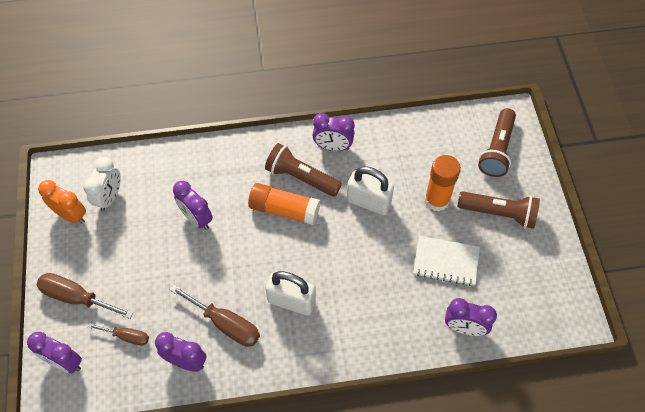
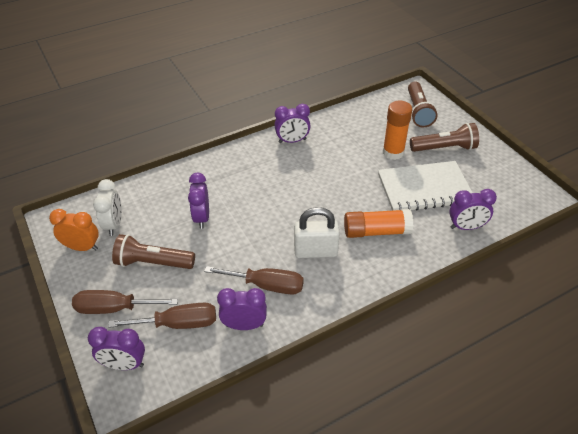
camera: 20 degrees left, 15 degrees down
brown screwdriver [88,323,149,346] -> brown screwdriver [108,303,216,329], size x1.67
purple clock [173,181,213,230] -> purple clock turned 60 degrees clockwise [188,173,209,229]
orange glue stick [248,183,320,225] -> orange glue stick moved to [344,209,413,238]
brown flashlight [265,143,342,197] -> brown flashlight moved to [112,234,195,269]
white padlock [347,167,394,215] -> none
white notebook [413,236,480,286] -> white notebook [378,161,473,211], size x1.55

